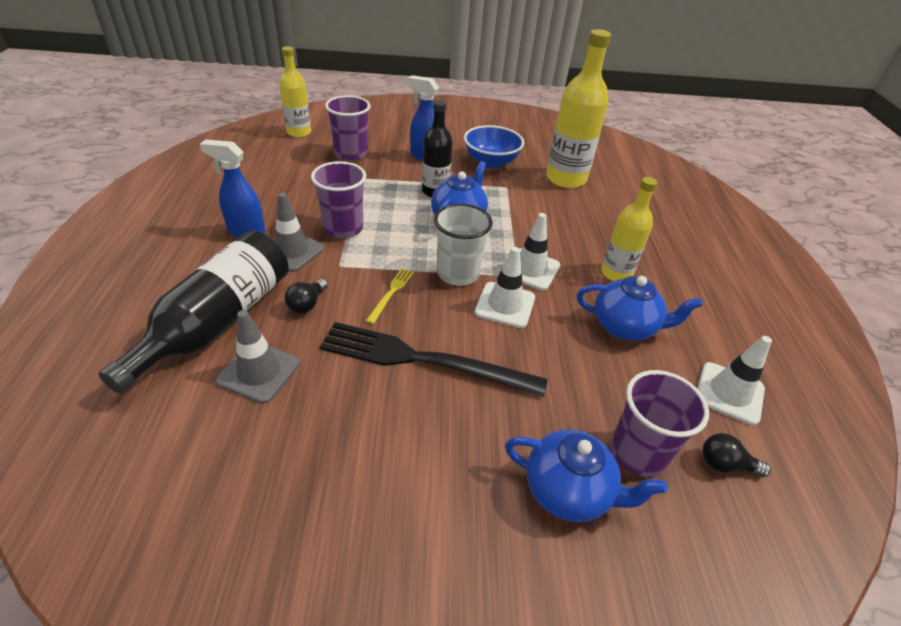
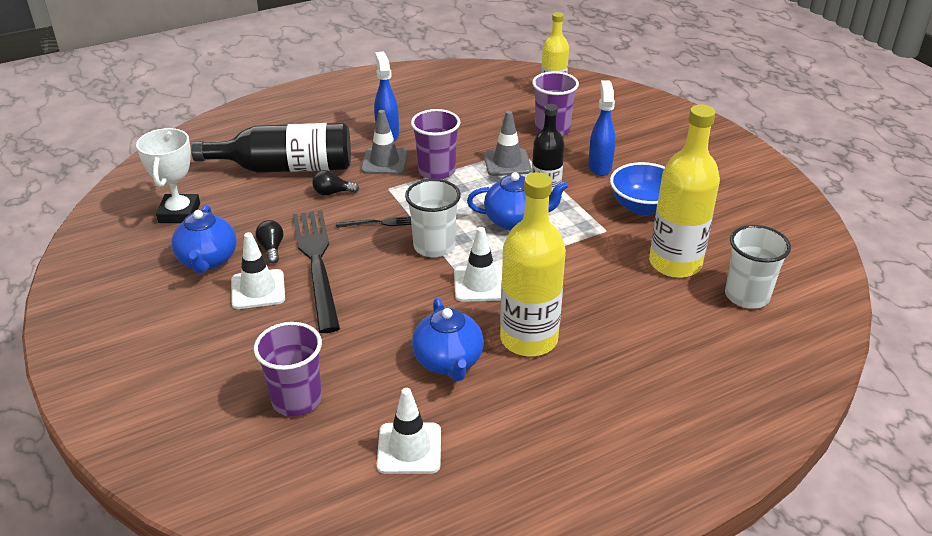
camera: 65 degrees right, 5 degrees down
grey traffic cone [216,310,300,404] -> grey traffic cone moved to [484,111,532,176]
yellow fork [366,268,414,324] -> black fork [336,216,411,228]
white traffic cone [475,247,535,328] -> white traffic cone moved to [231,232,285,309]
blue teapot [505,430,667,522] -> blue teapot moved to [171,205,237,274]
yellow bottle [601,177,657,281] -> yellow bottle [500,172,566,356], size x1.60
black light bulb [703,433,771,477] -> black light bulb moved to [256,220,283,264]
none -> white trophy [136,128,200,223]
none -> white cup [725,225,791,309]

